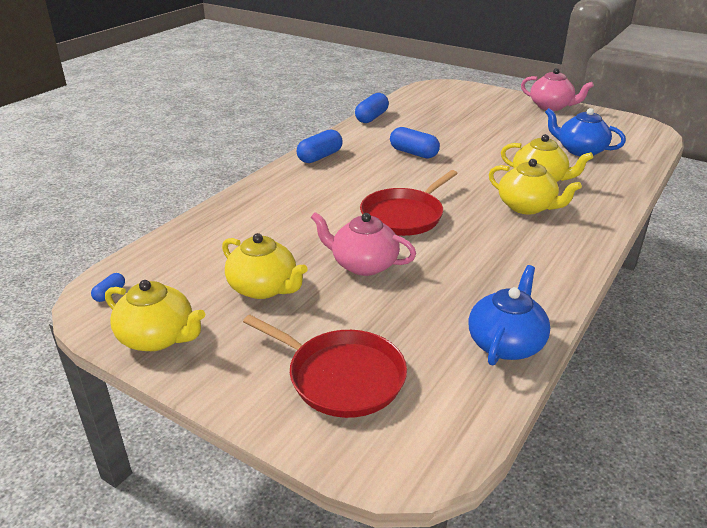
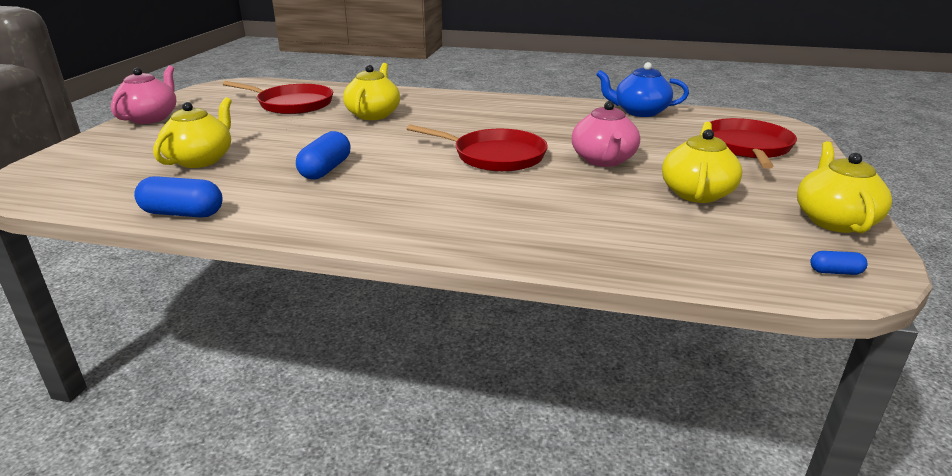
camera: 110 degrees left, 5 degrees down
blue capsule [297,129,343,163] -> none
yellow teapot [489,159,582,215] -> yellow teapot moved to [153,97,232,168]
blue teapot [545,108,626,156] -> red pan [223,81,333,114]

